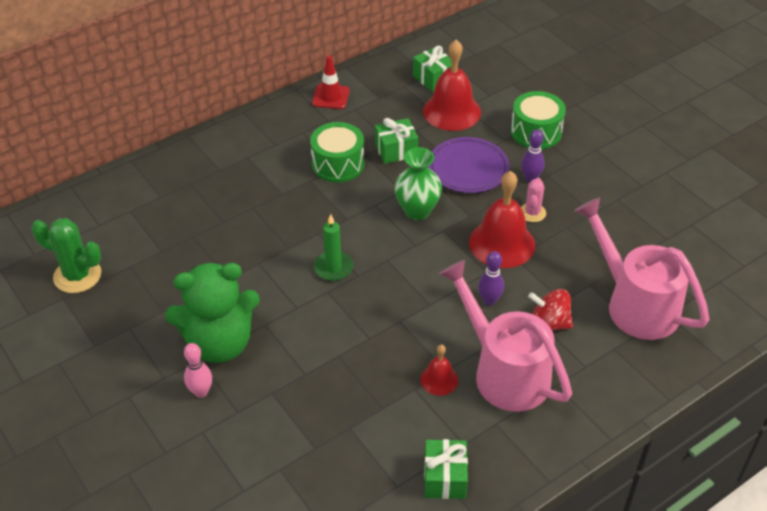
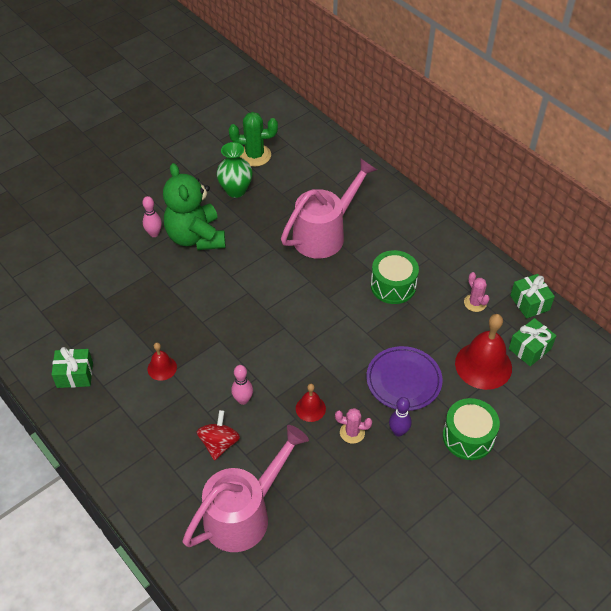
camera: 85 degrees right, 5 degrees up
green cactus [32,218,101,293] -> green cactus turned 75 degrees clockwise [229,112,278,167]
red traffic cone [312,56,350,109] -> none
green candle [314,214,353,281] -> none
green gift [375,118,418,164] -> green gift moved to [510,274,555,318]
green vase [394,147,442,220] -> green vase moved to [216,142,253,198]
pink watering can [439,260,572,412] -> pink watering can moved to [281,158,377,259]
red bell [469,171,535,268] -> red bell [296,384,326,422], size x0.52
purple bowling pin [478,251,504,306] -> pink bowling pin [231,365,253,405]
none -> pink cactus [464,272,490,312]

